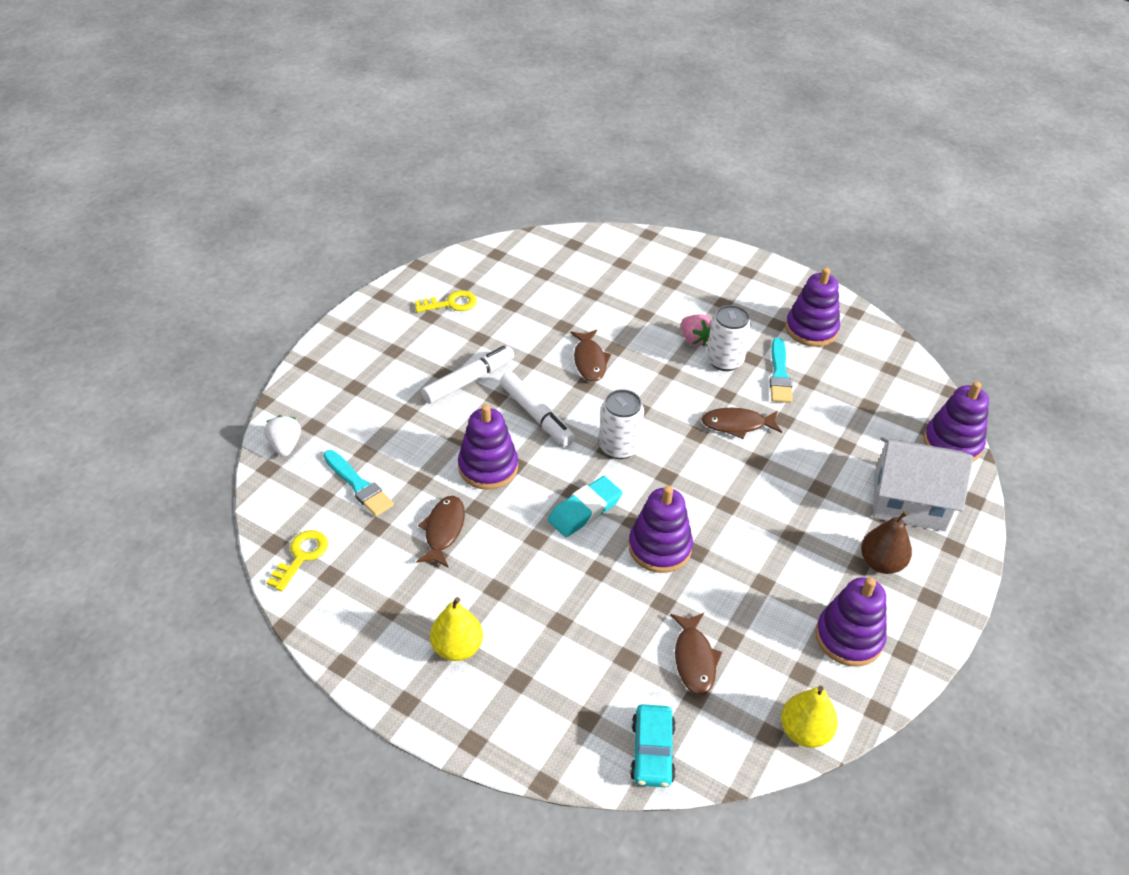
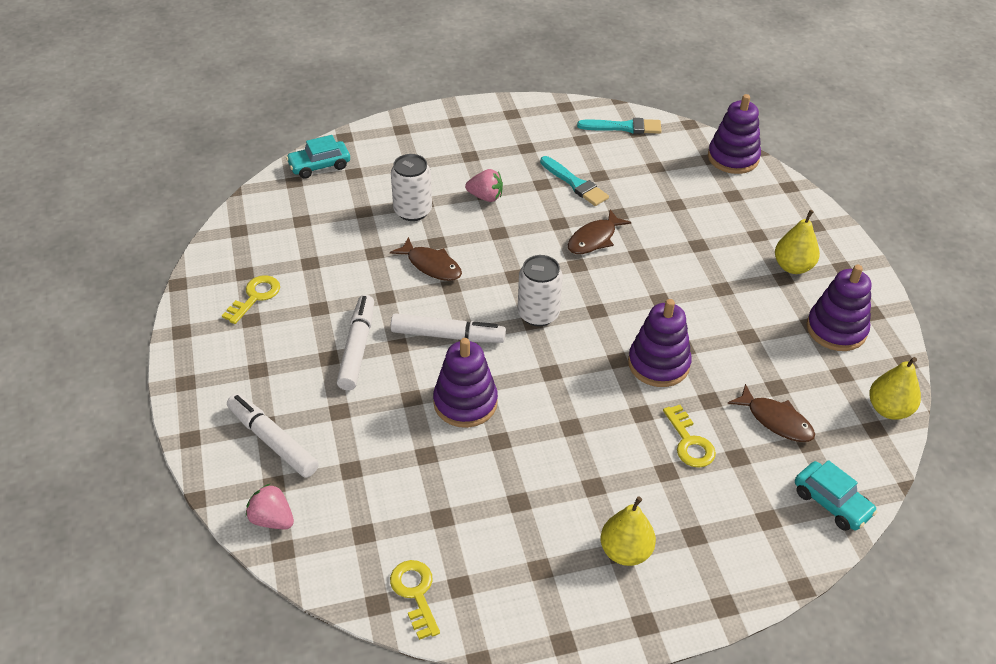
camera: 45 degrees left, 0 degrees up
white strawberry [264,415,301,457] -> pink strawberry [246,483,294,529]
turquoise brush [323,450,394,516] -> turquoise brush moved to [577,118,662,134]
brown fish [416,496,465,567] -> none
turquoise eraser [548,476,622,537] -> none
white can [706,305,751,371] -> white can moved to [391,154,432,221]
purple stacking toy [786,267,840,347] -> none
brown pear [861,511,912,574] -> yellow pear [775,210,820,274]
white house [873,437,973,531] -> none
none -> white marker [227,394,319,478]
none -> turquoise car [286,135,350,179]
none -> yellow key [663,405,716,468]

